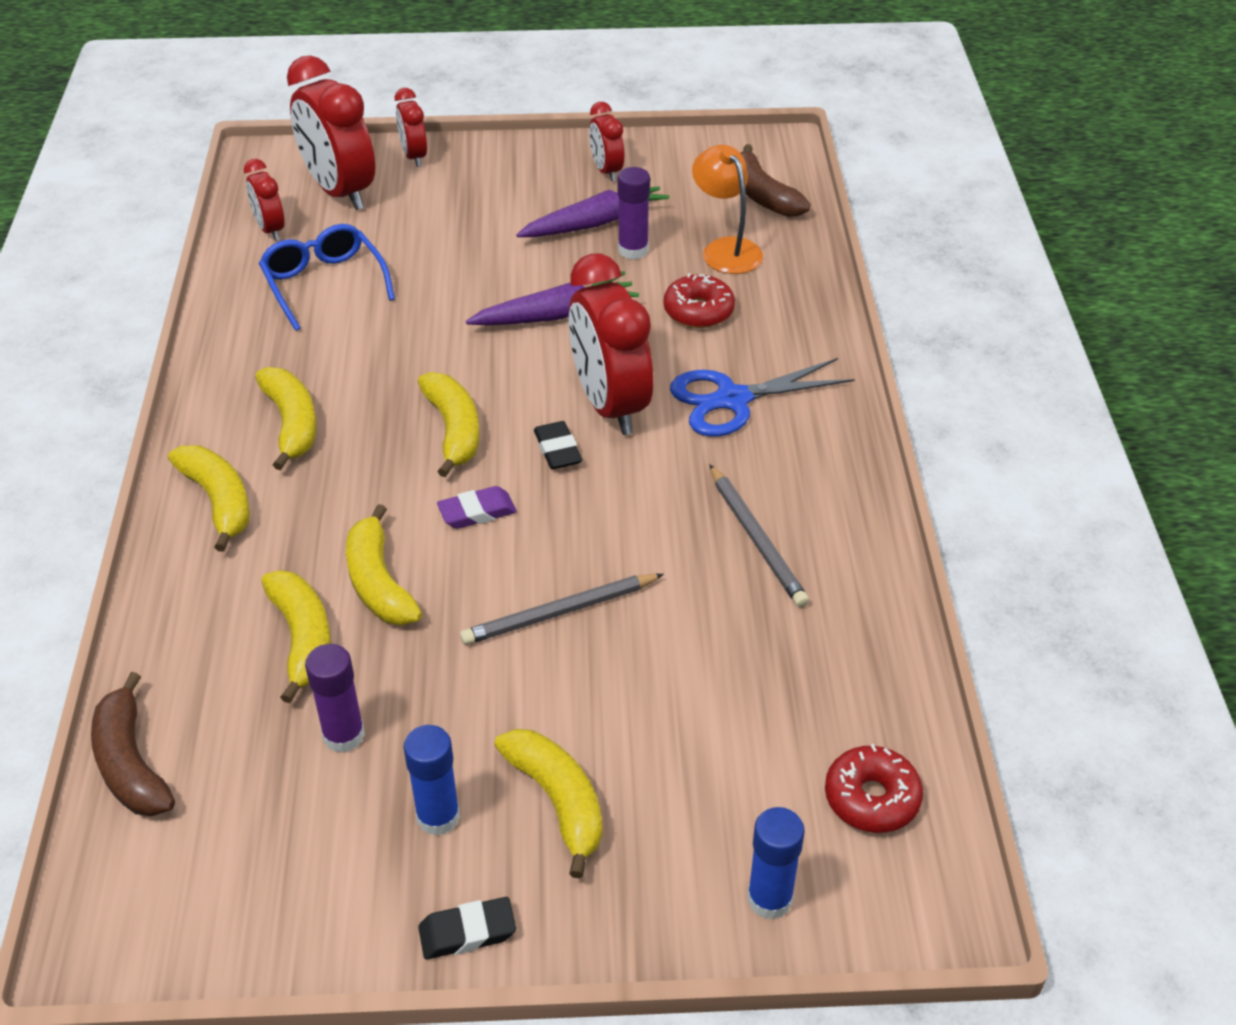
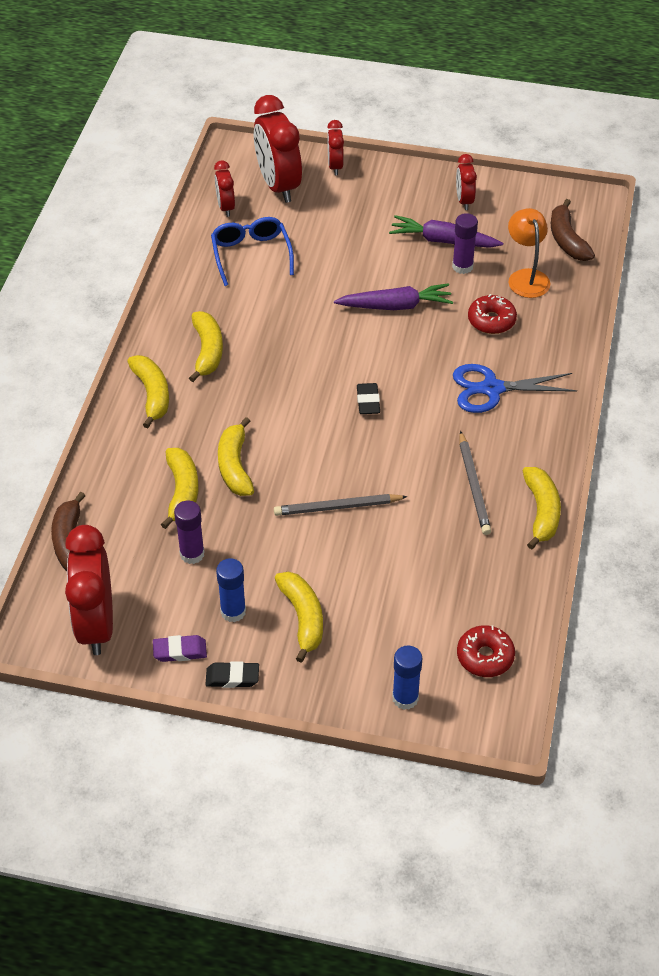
camera: 15 degrees right, 5 degrees up
yellow banana [418,372,479,477] -> yellow banana moved to [523,467,561,549]
purple eraser [437,486,517,529] -> purple eraser moved to [153,635,207,662]
purple carrot [516,178,669,237] -> purple carrot turned 150 degrees counterclockwise [389,215,503,248]
red clock [568,254,653,435] -> red clock moved to [65,525,113,655]

